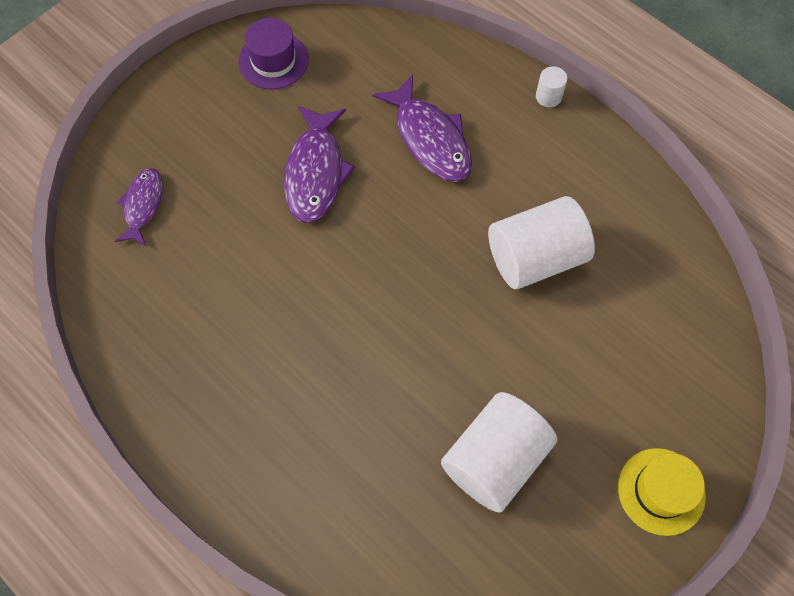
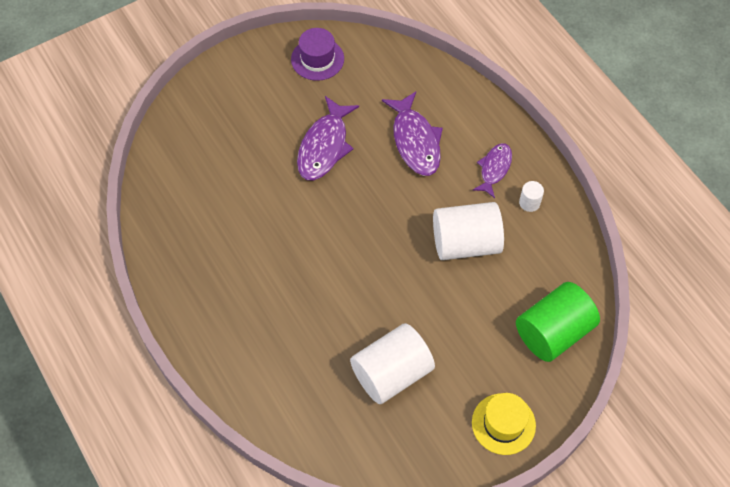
camera: 15 degrees right, 5 degrees down
purple fish [115,168,163,246] -> purple fish moved to [473,143,512,198]
white cylinder [536,66,567,107] -> white cylinder moved to [519,181,544,212]
none -> green cylinder [516,282,600,362]

